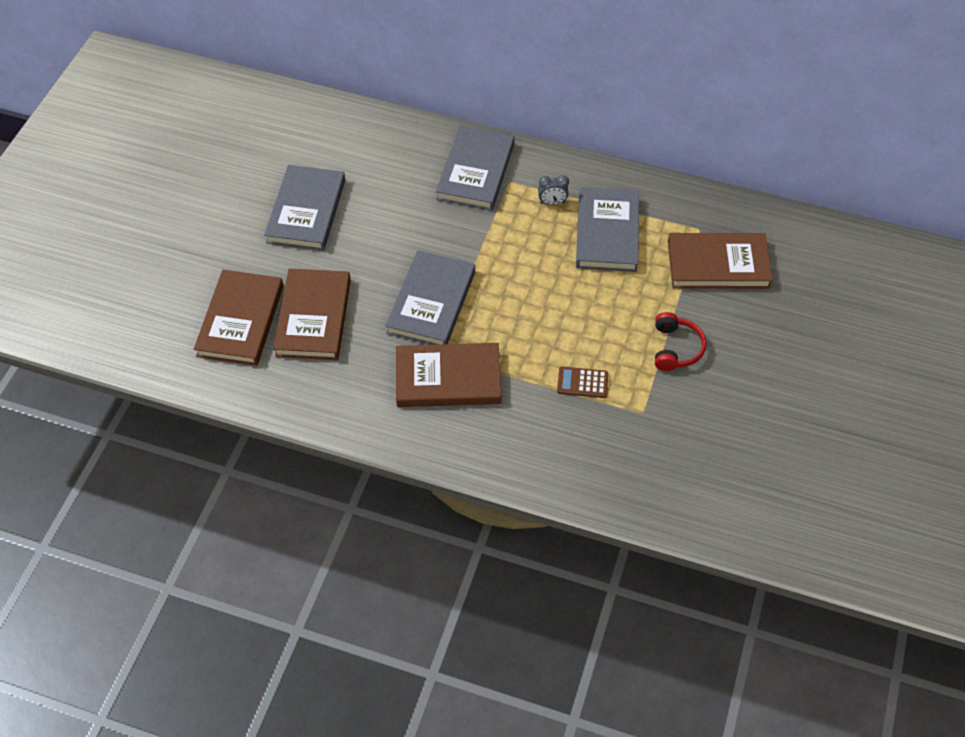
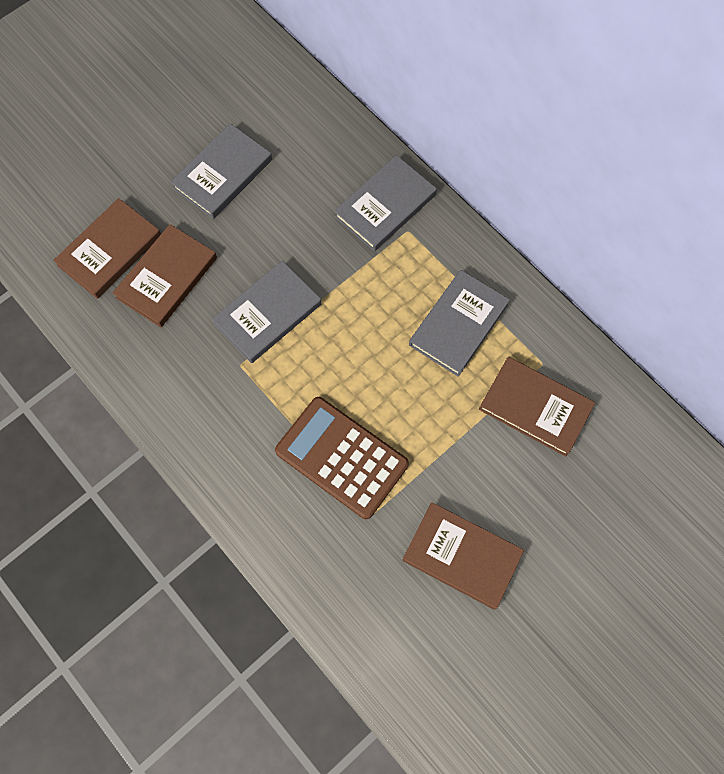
camera: 30 degrees right, 15 degrees up
brown book [396,343,501,407] -> brown book moved to [402,502,524,610]
grey clock [538,175,569,205] -> none
brown calculator [557,367,608,398] -> brown calculator [275,397,409,519], size x2.49
red headphones [655,312,707,371] -> none

